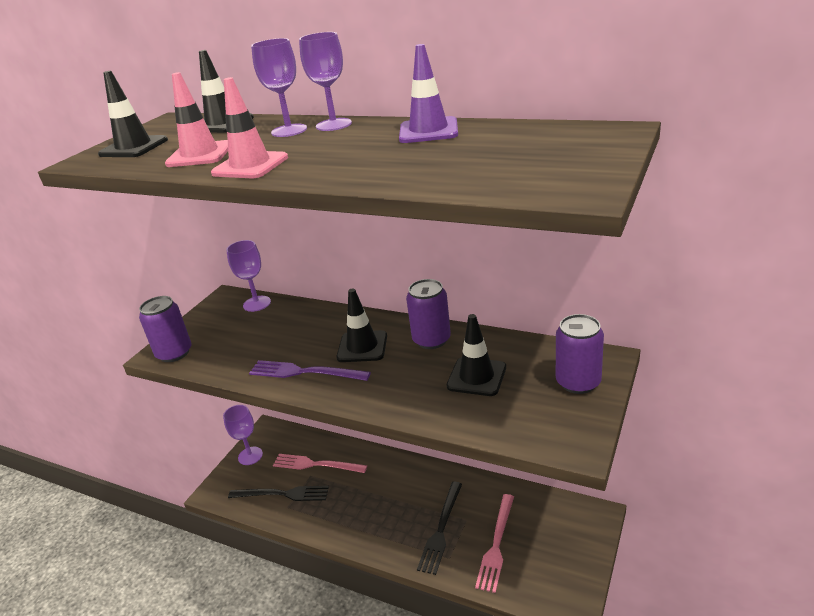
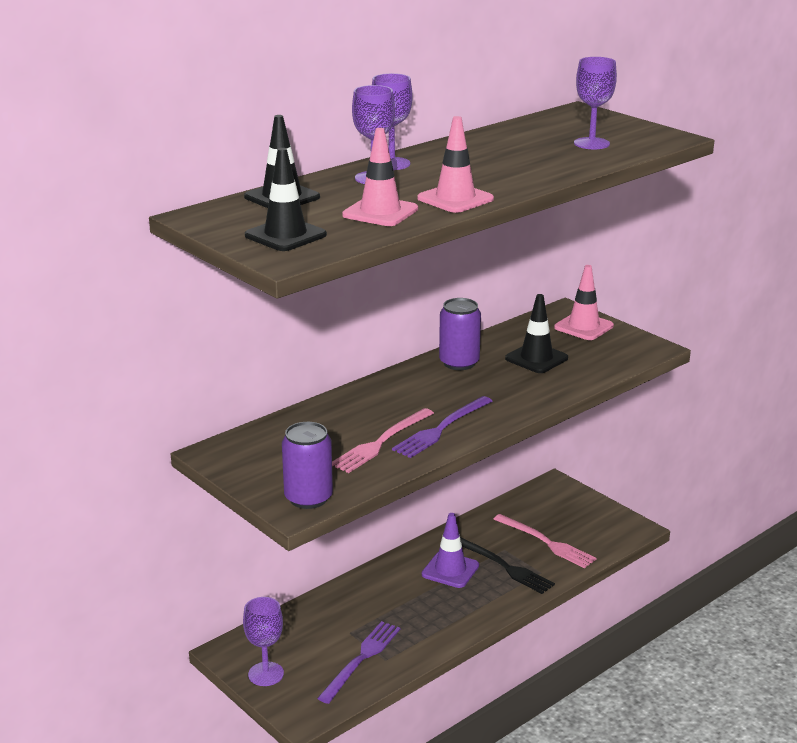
camera: 70 degrees left, 5 degrees down
purple goblet [226,240,271,312] -> purple goblet moved to [574,57,617,149]
black fork [228,486,329,501] -> purple fork [317,621,400,704]
pink fork [273,454,367,473] -> pink fork moved to [332,408,434,473]
black traffic cone [337,289,387,362] -> none
purple traffic cone [399,44,458,143] -> purple traffic cone moved to [422,513,479,588]
purple can [556,314,604,394] -> pink traffic cone [554,265,614,340]

